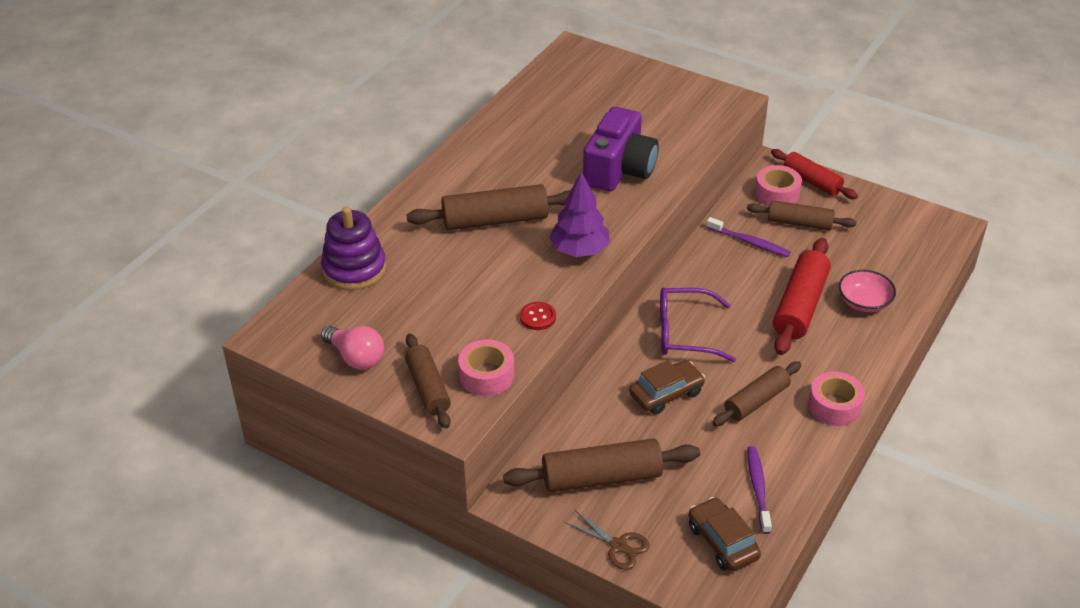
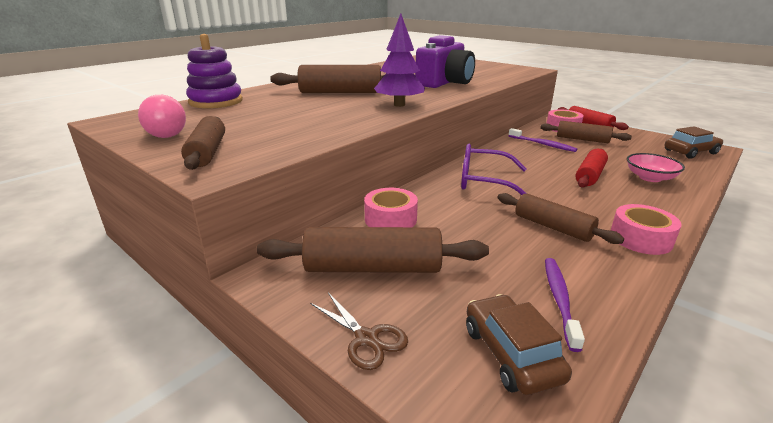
camera: 10 degrees right, 15 degrees down
pink tape [458,340,514,396] -> pink tape moved to [364,188,418,227]
red button [520,302,556,330] -> none
brown car [629,360,705,415] -> brown car moved to [665,126,723,159]
brown rolling pin [712,361,801,426] -> brown rolling pin turned 75 degrees clockwise [498,193,624,244]
red rolling pin [773,238,831,355] -> red rolling pin [575,149,608,187], size x0.66

